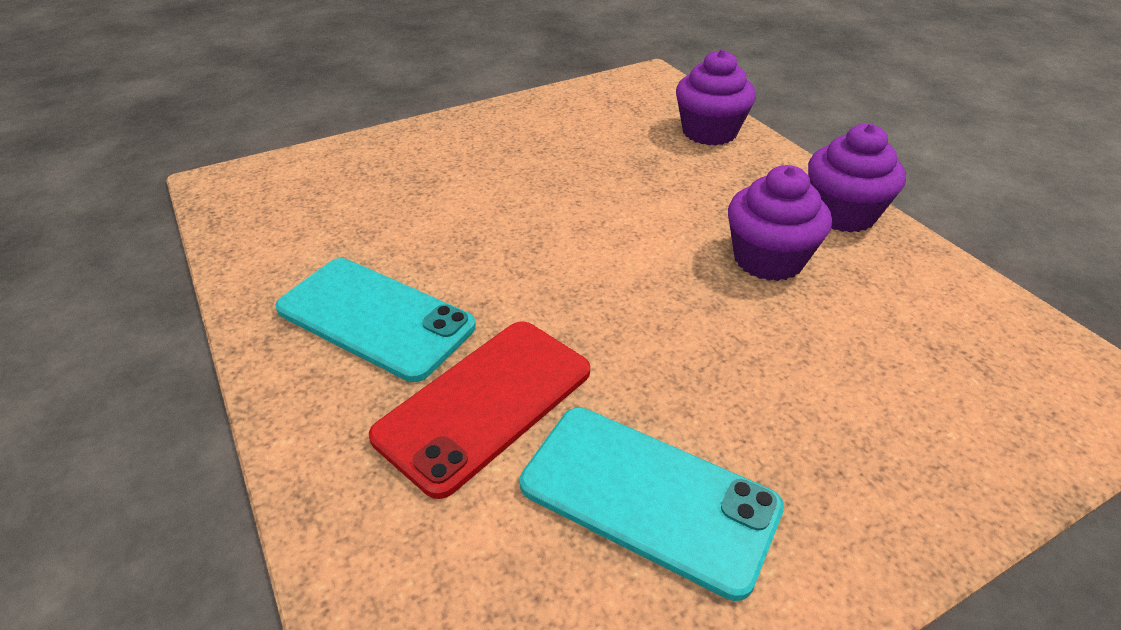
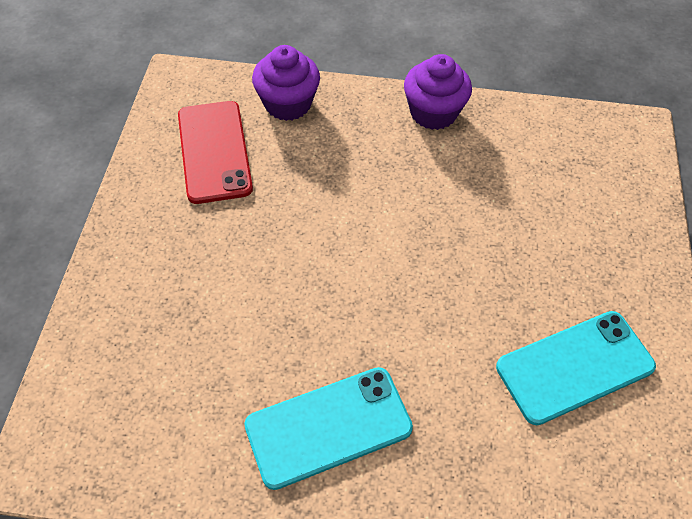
camera: 55 degrees left, 15 degrees up
red phone [369,321,590,499] -> red phone moved to [178,101,253,204]
purple cupcake [728,165,832,281] -> none

